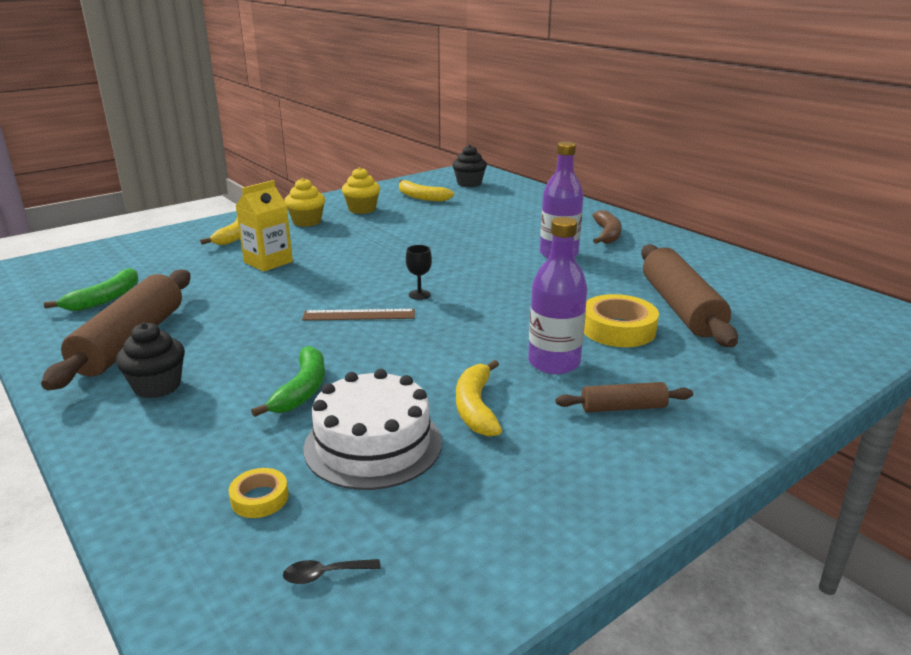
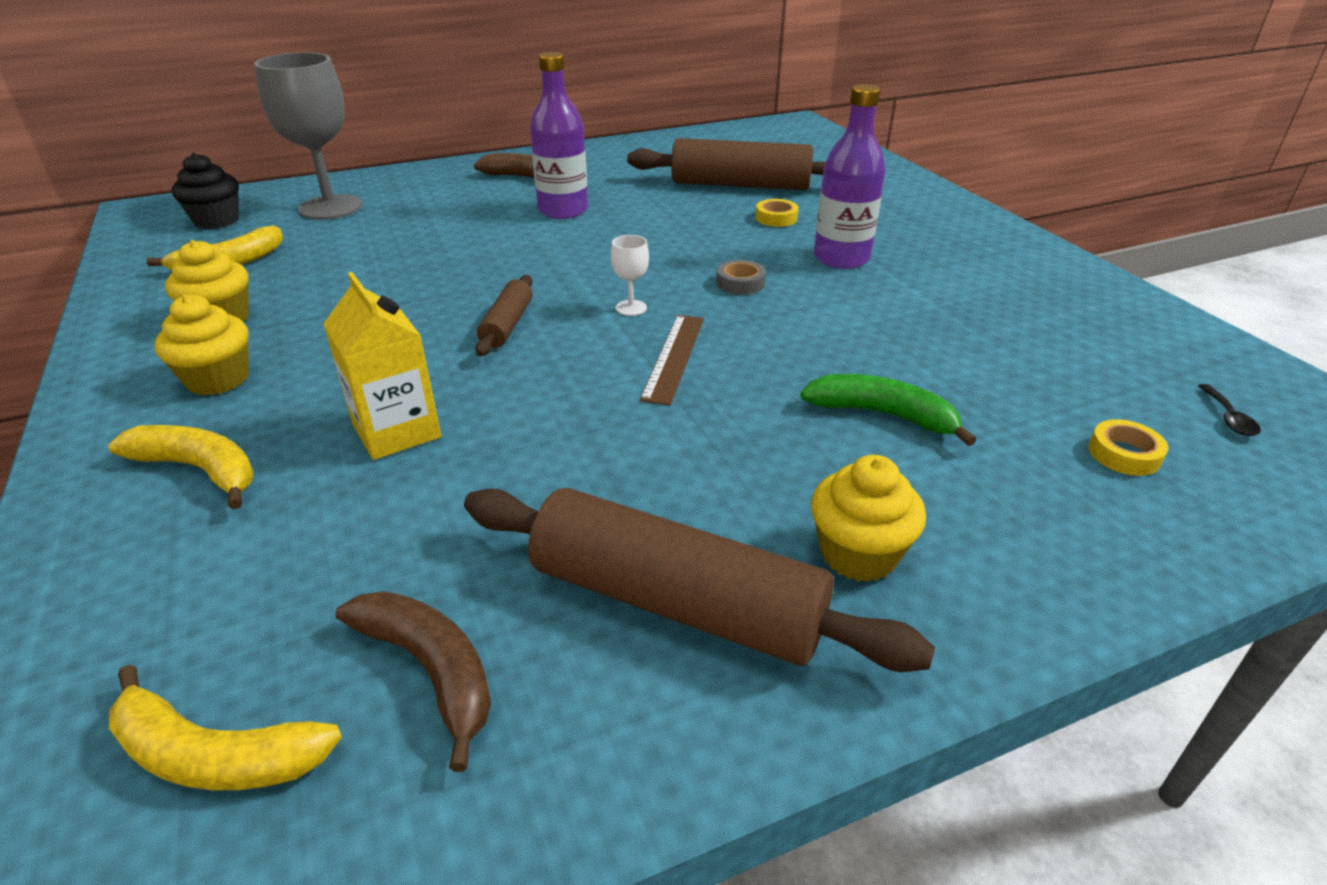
camera: 75 degrees left, 10 degrees up
green banana [44,268,138,311] -> brown banana [335,591,491,772]
black cupcake [116,322,185,398] -> yellow cupcake [811,455,926,582]
white cake [304,369,442,490] -> none
black goblet [406,245,432,300] -> white goblet [611,235,649,316]
yellow banana [456,360,502,437] -> yellow banana moved to [109,665,342,790]
brown rolling pin [555,382,693,412] -> brown rolling pin moved to [475,275,533,356]
yellow tape [584,294,659,347] -> yellow tape [756,199,799,227], size x0.53
none -> grey goblet [254,52,362,220]
none -> grey tape [716,260,766,295]

